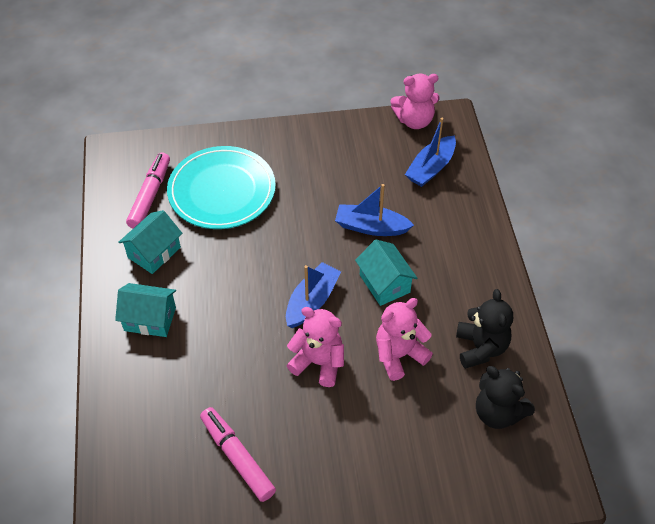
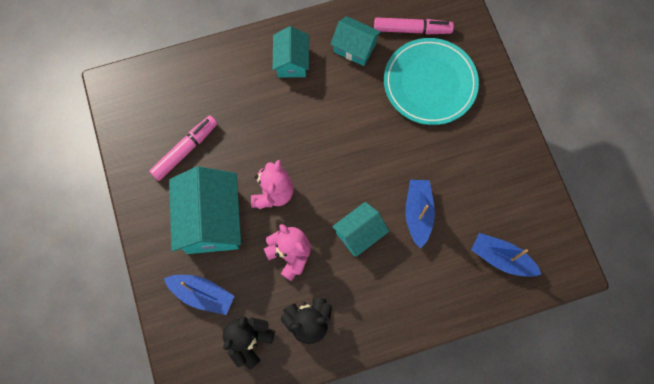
camera: 80 degrees right, 20 degrees up
blue boat [286,262,341,328] -> blue boat moved to [164,275,234,315]
pink teddy bear [391,74,440,129] -> none
none -> turquoise house [169,166,241,254]

